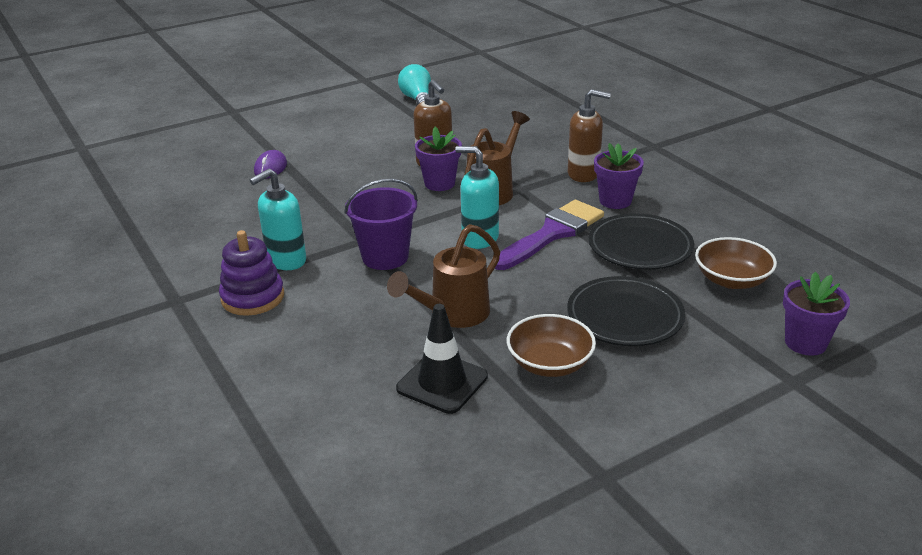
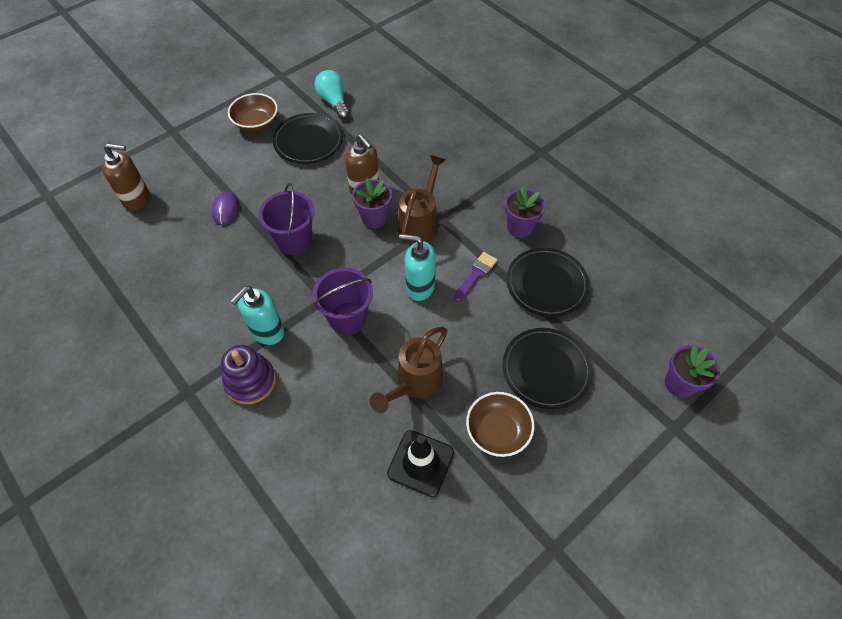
camera: 10 degrees left, 25 degrees up
purple brush [495,200,604,270] -> purple brush [454,252,497,302], size x0.55
brown soap dispenser [568,89,611,182] -> brown soap dispenser moved to [102,143,149,211]
brown bowl [695,237,777,289] -> brown bowl moved to [228,93,278,131]
none -> purple bucket [258,183,314,255]
none -> black plate [272,113,343,164]

